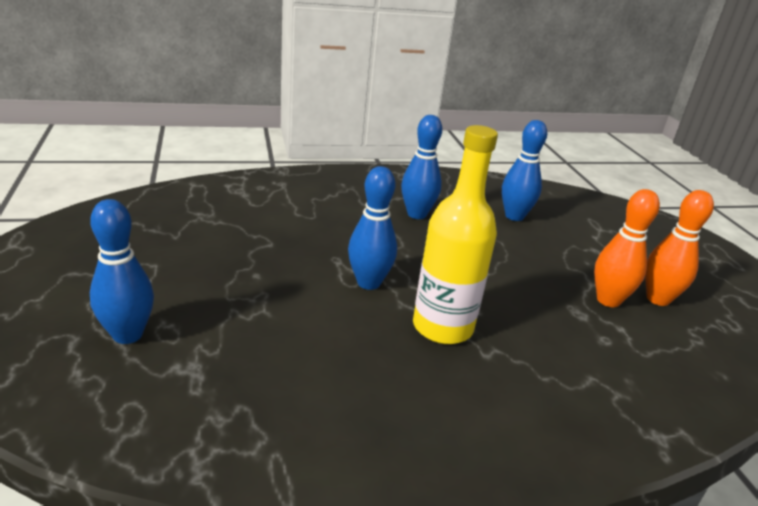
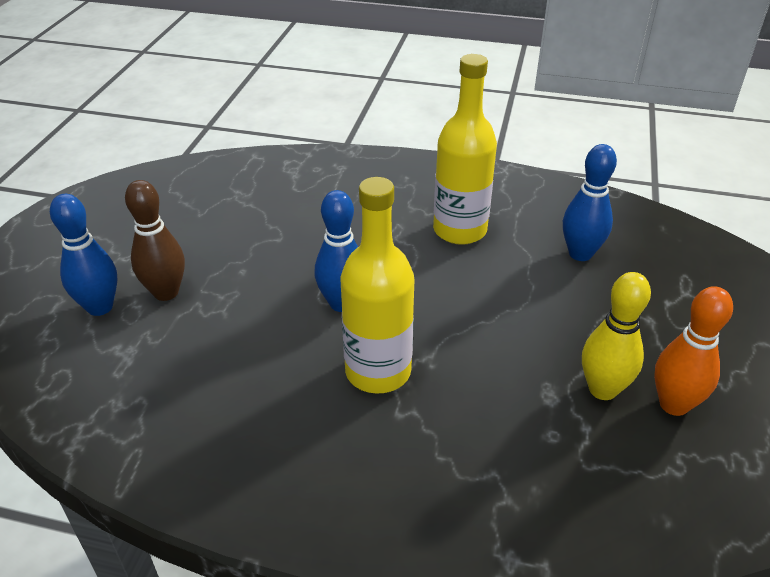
camera: 30 degrees right, 10 degrees up
blue bowling pin [401,115,442,219] -> yellow bottle [433,54,497,245]
orange bowling pin [594,189,660,307] -> yellow bowling pin [582,272,651,400]
none -> brown bowling pin [125,180,185,301]

